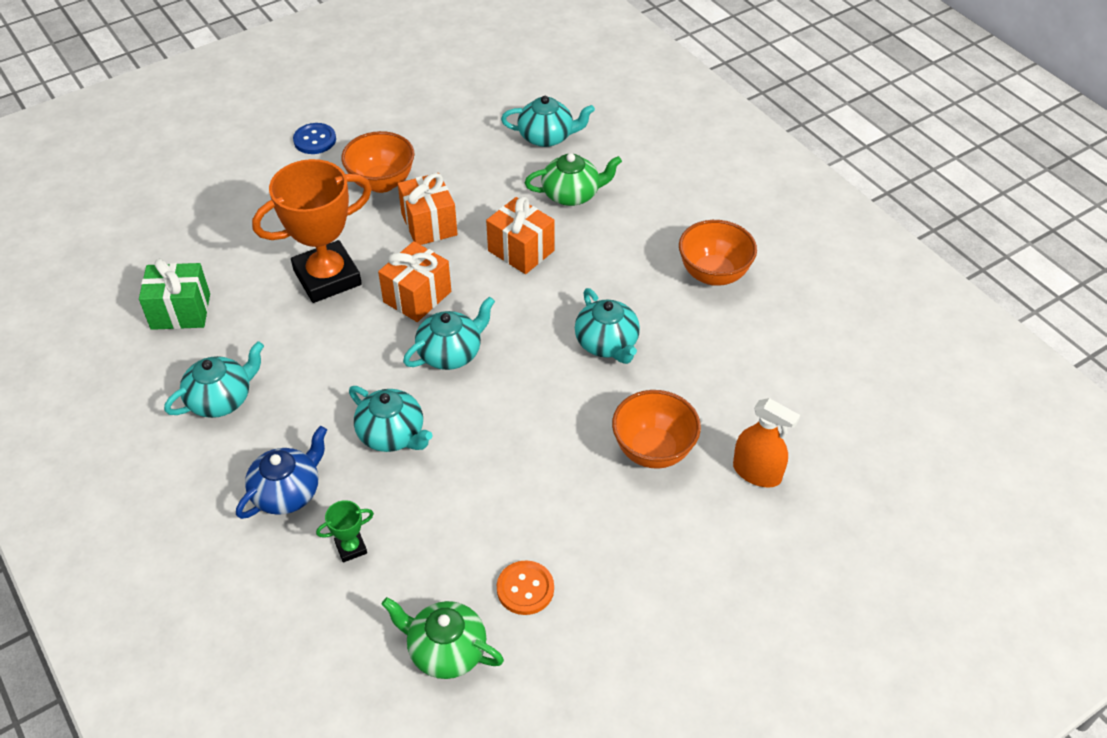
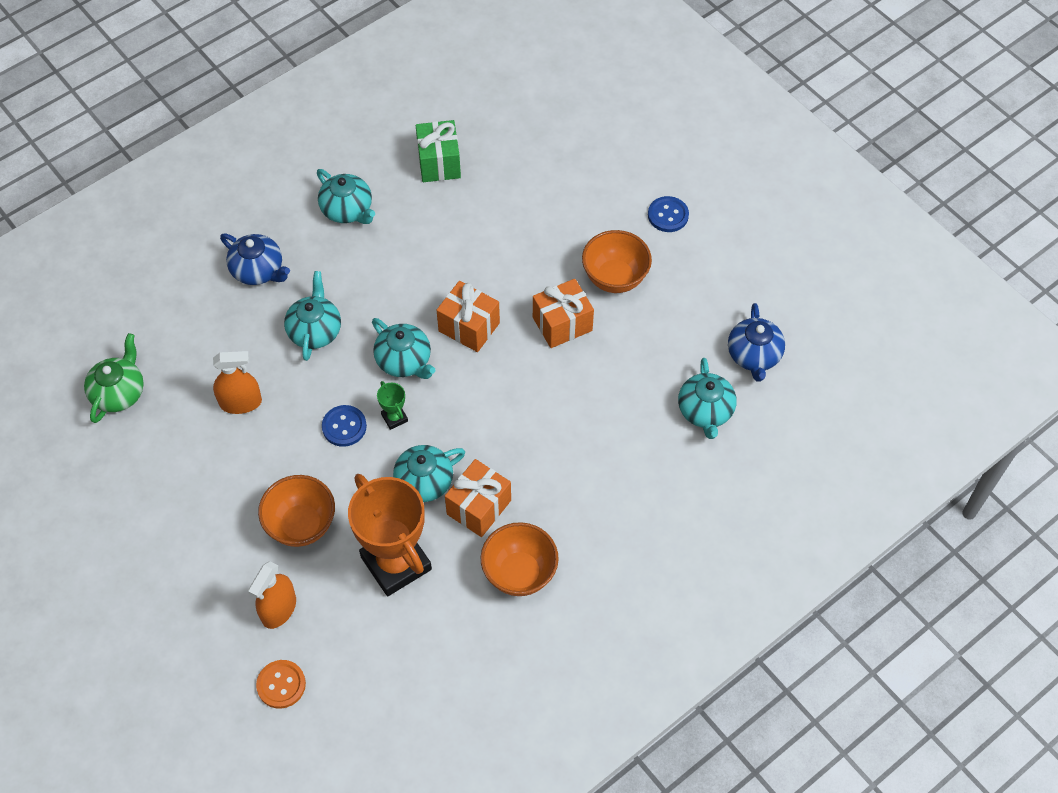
camera: 85 degrees right, 10 degrees up
orange trophy [252,159,372,303] -> orange trophy moved to [348,474,432,596]
green trophy [316,500,374,562] -> green trophy moved to [377,381,408,430]
turquoise teapot [349,386,433,452] -> turquoise teapot turned 150 degrees clockwise [284,271,341,361]
orange gift [486,197,555,274] -> orange gift moved to [445,459,511,537]
orange button [497,560,554,615] -> orange button moved to [256,660,306,709]
green teapot [525,153,622,206] -> none
none -> orange spray bottle [213,351,262,414]
none -> blue button [322,405,367,447]
none -> blue teapot [728,303,785,382]

